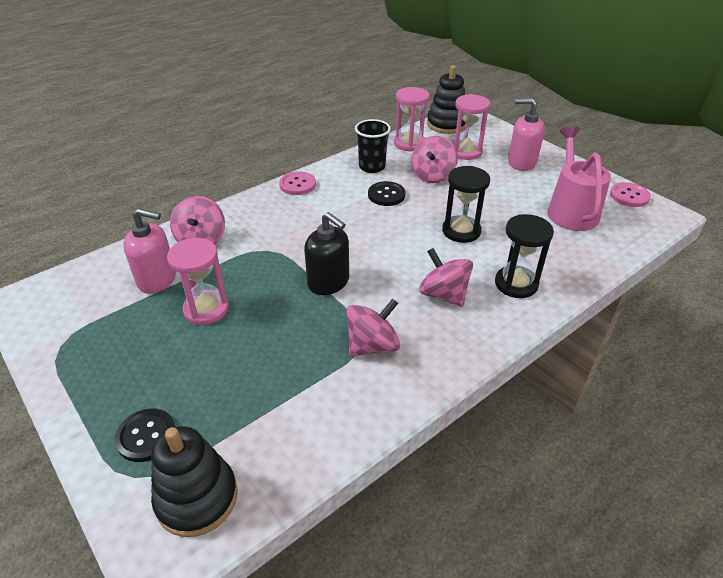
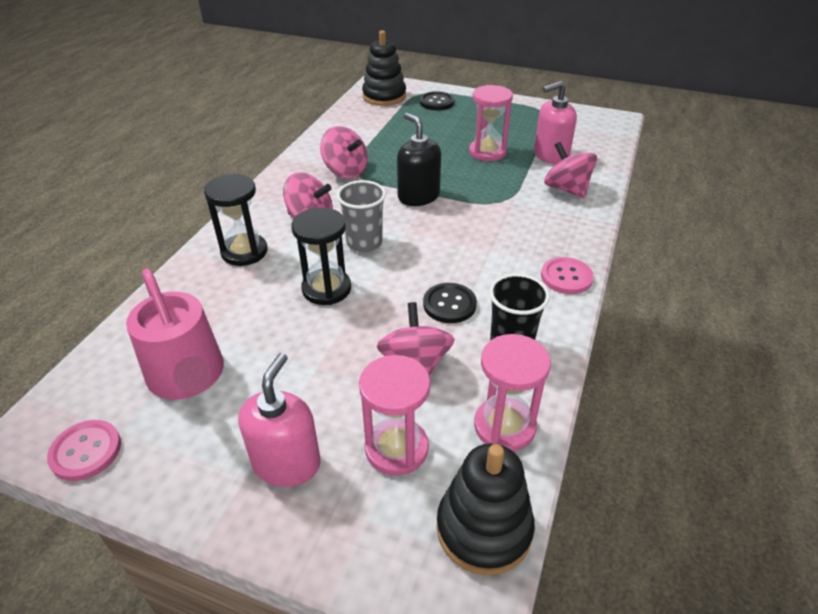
camera: 150 degrees right, 0 degrees up
black soap dispenser [304,212,349,295] -> black soap dispenser turned 45 degrees clockwise [397,113,441,206]
pink spinning top [346,299,400,357] -> pink spinning top turned 75 degrees counterclockwise [320,126,368,179]
pink soap dispenser [508,98,545,171] -> pink soap dispenser turned 60 degrees counterclockwise [238,353,321,487]
none -> grey cup [337,180,386,252]

